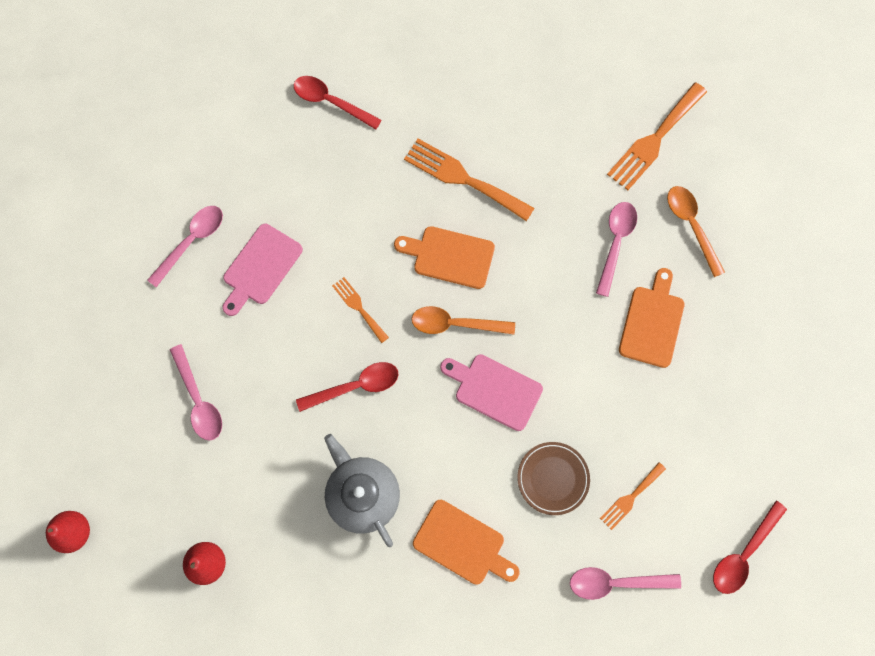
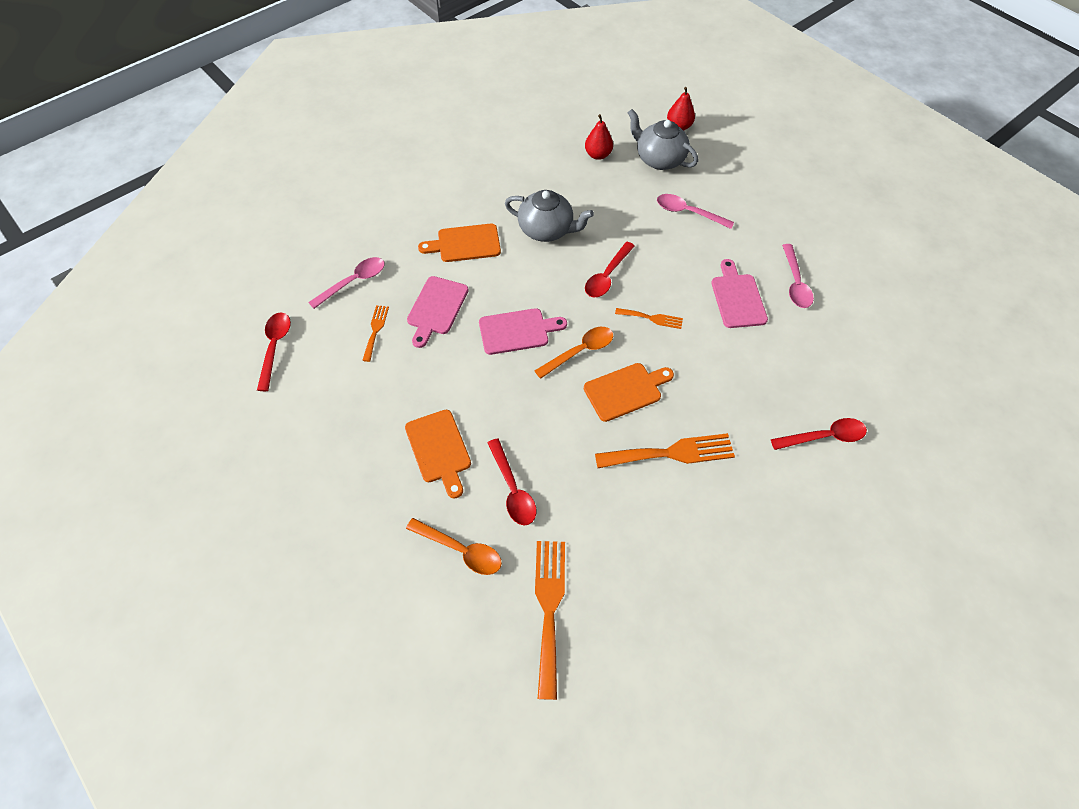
camera: 140 degrees right, 15 degrees down
brown plate [517,442,590,515] -> pink cutting board [407,276,469,348]
pink spoon [596,202,637,297] -> red spoon [487,438,536,525]
none -> grey teapot [628,109,698,170]

